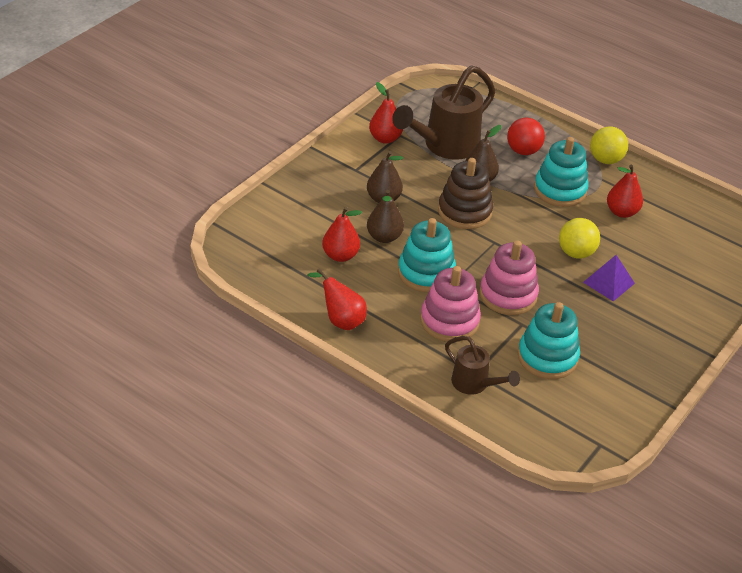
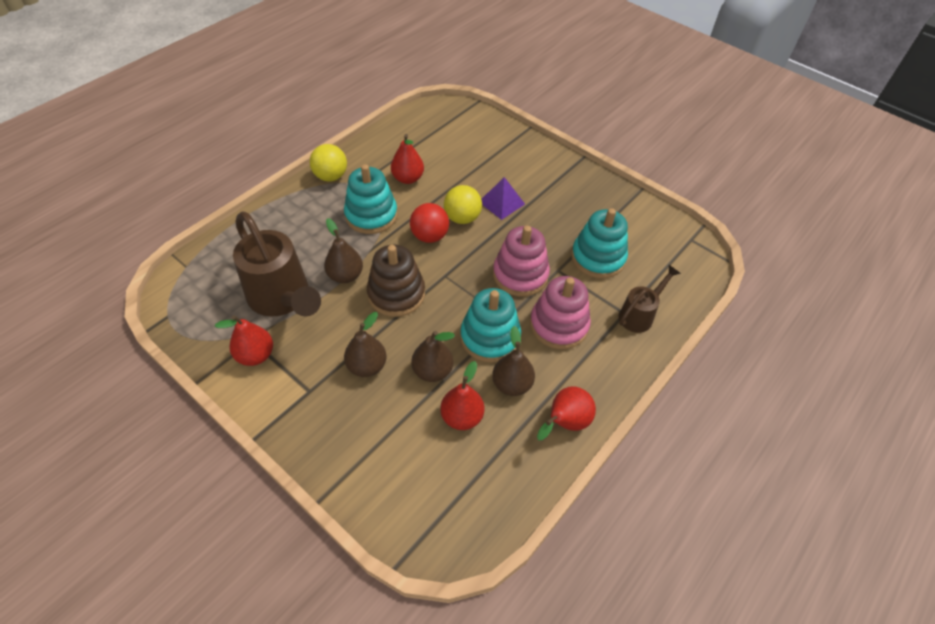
camera: 85 degrees left, 10 degrees up
red ball [507,118,545,155] -> red ball moved to [410,203,449,243]
none -> brown pear [492,326,535,396]

